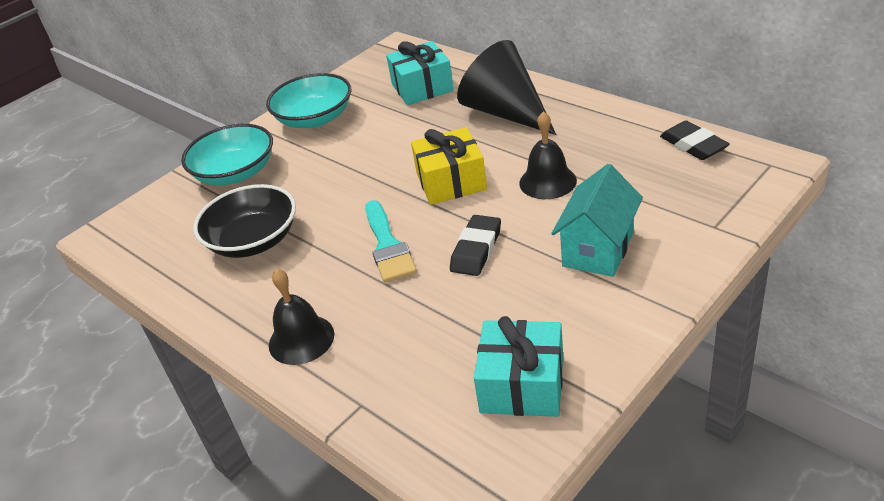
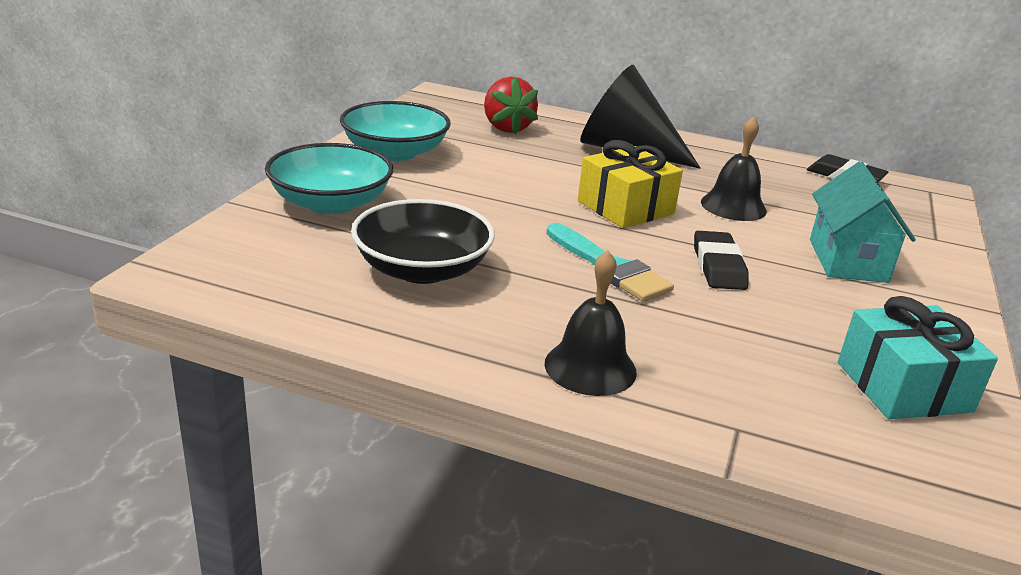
camera: 30 degrees left, 10 degrees down
turquoise gift [386,41,454,105] -> red strawberry [484,77,538,134]

